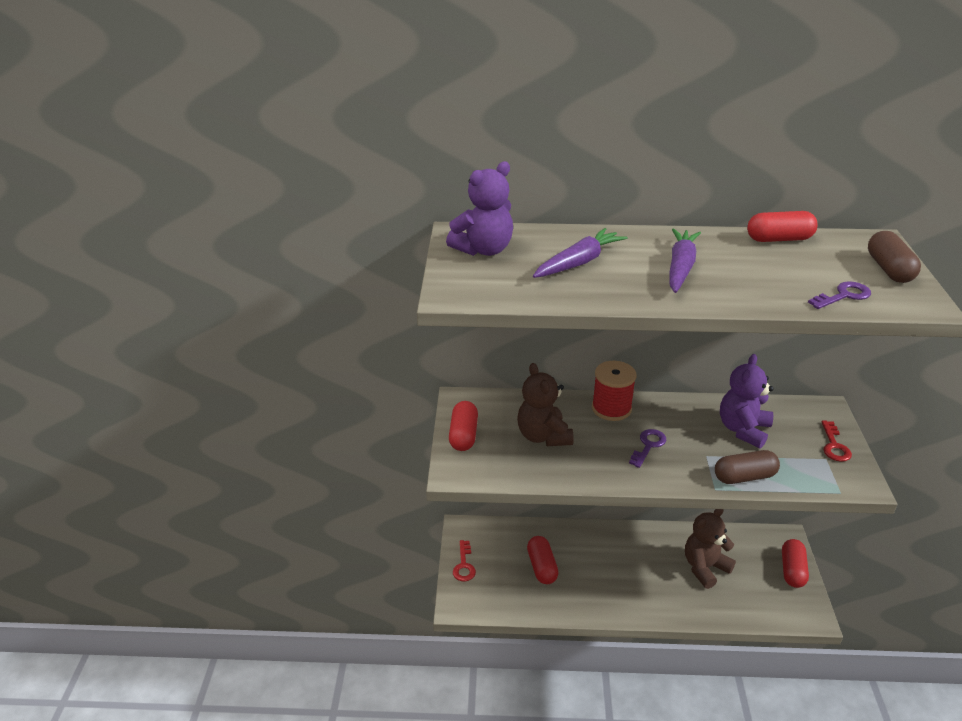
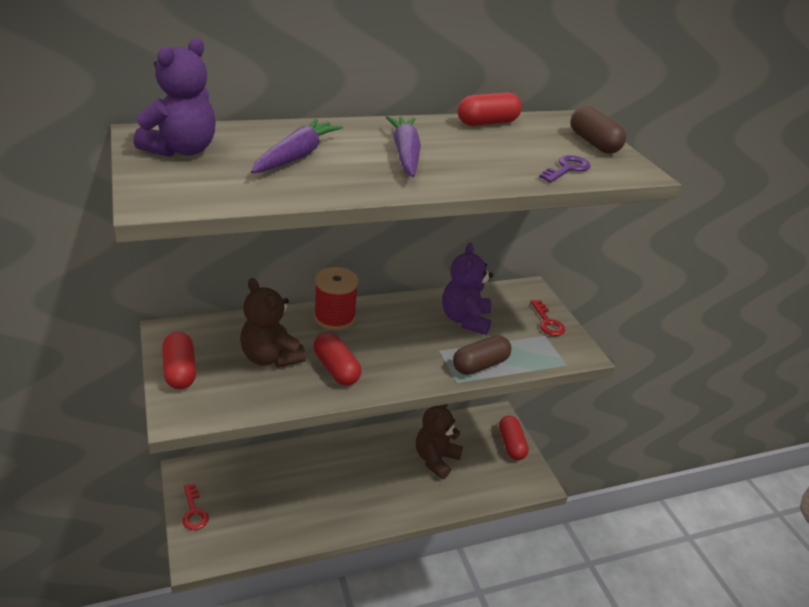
camera: 25 degrees left, 0 degrees up
red capsule [527,536,559,584] -> red capsule moved to [313,332,361,386]
purple key [629,429,666,468] -> none

